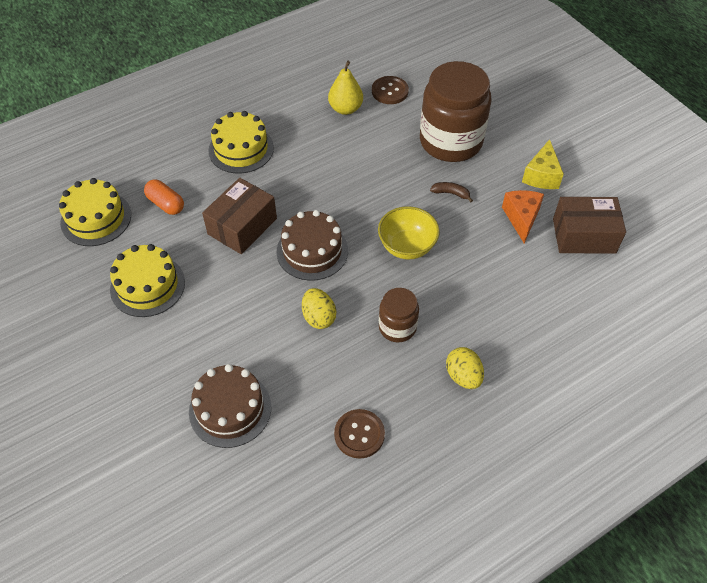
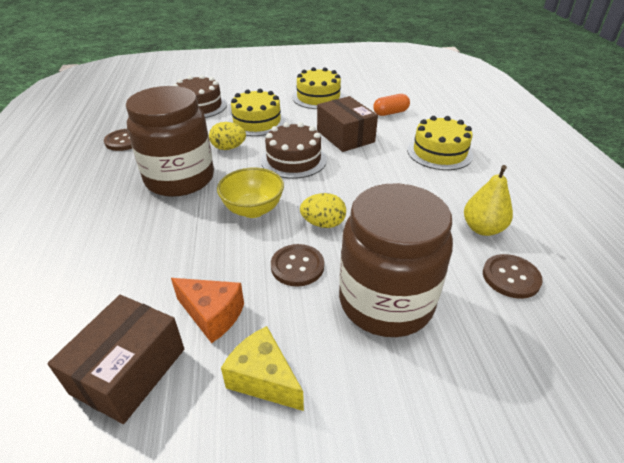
camera: 115 degrees right, 15 degrees down
yellow cake [59,178,131,246] -> yellow cake moved to [228,89,286,136]
brown jar [379,288,419,342] -> brown jar [126,86,214,197], size x1.98
brown banana [430,182,473,202] -> brown button [271,244,324,287]
yellow egg [446,347,484,389] -> yellow egg moved to [300,193,346,228]

